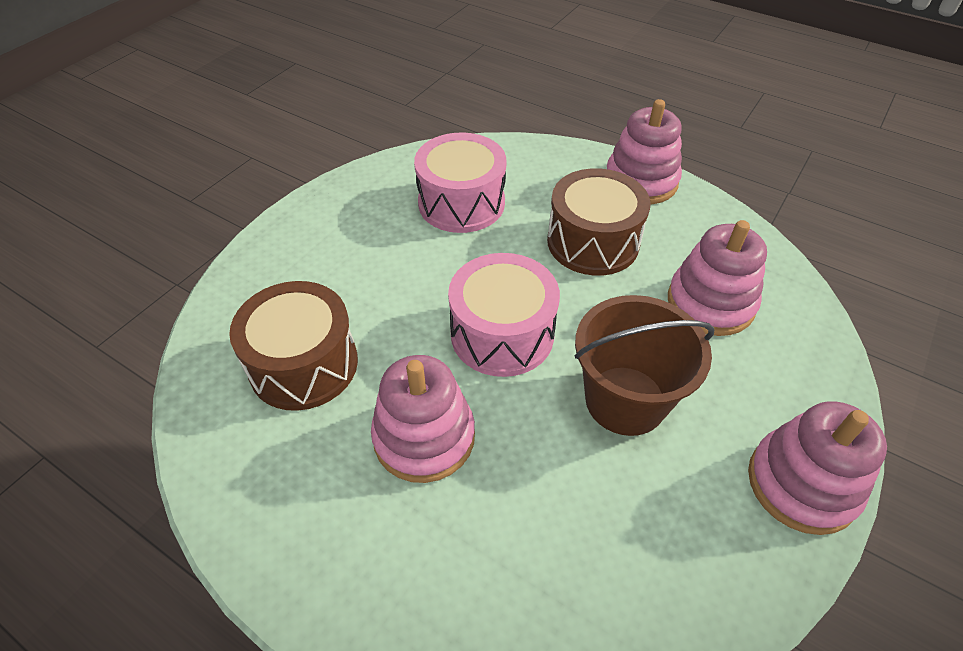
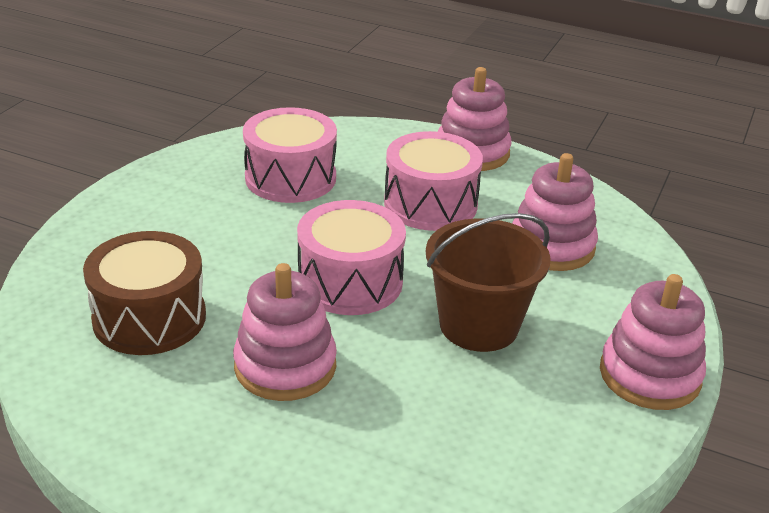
camera: 10 degrees left, 15 degrees down
brown drum [547,168,650,276] -> pink drum [384,131,483,231]

